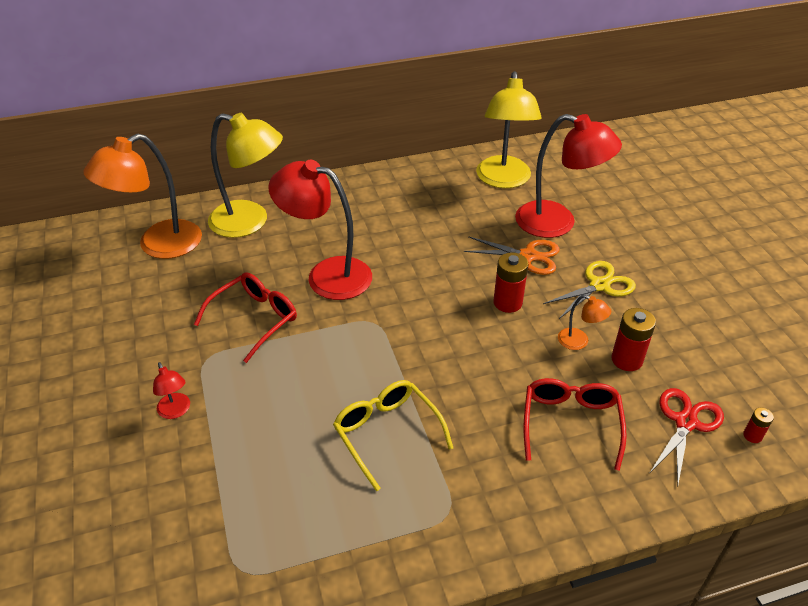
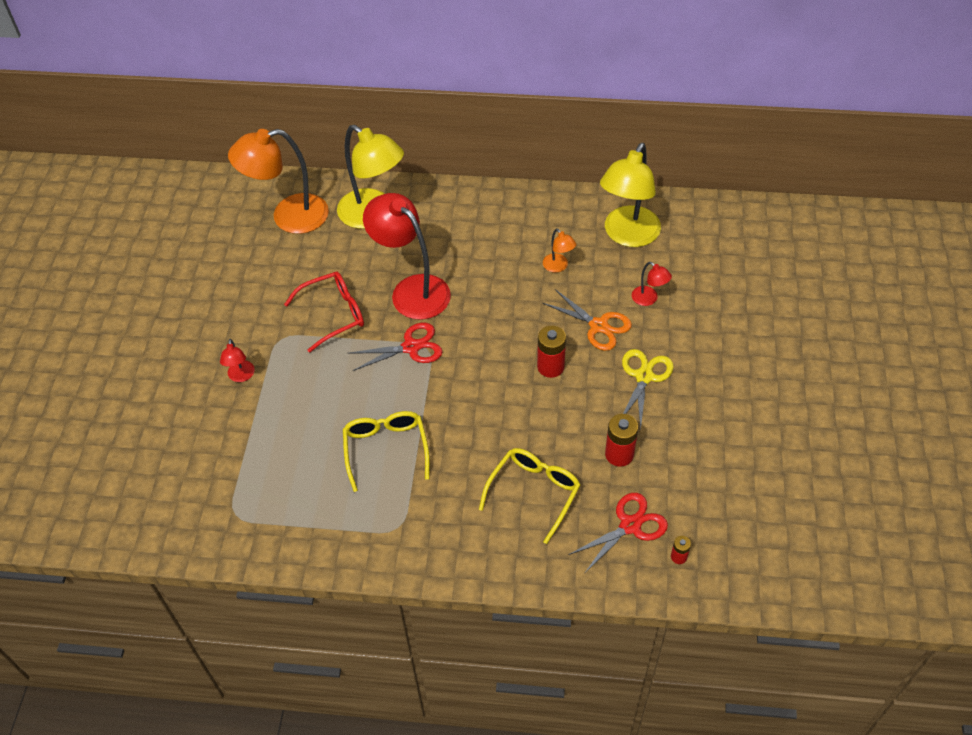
camera: 25 degrees right, 10 degrees up
red lamp [515,114,622,238] -> red lamp [632,262,672,306], size x0.44
red glasses [524,378,627,471] -> yellow glasses [479,448,580,544]
yellow scissors [543,261,636,319] -> yellow scissors turned 60 degrees counterclockwise [622,349,674,431]
orange lamp [558,295,611,350] -> orange lamp moved to [543,228,576,273]
none -> red scissors [348,323,443,371]

